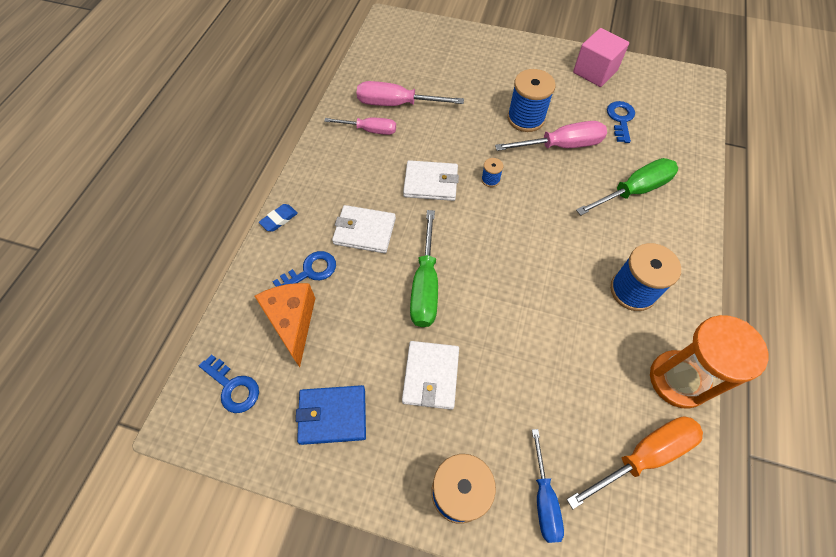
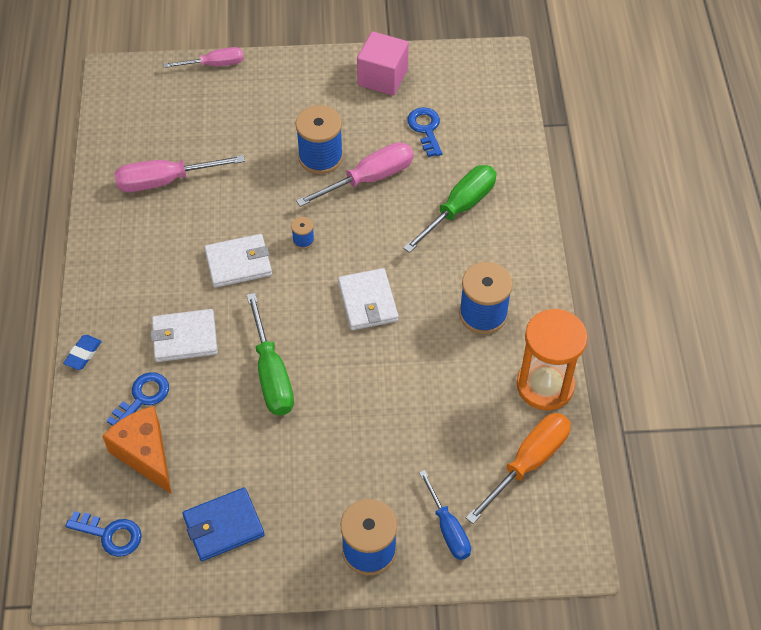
camera: 20 degrees left, 5 degrees down
pink screwdriver [324,117,396,135] -> pink screwdriver moved to [163,47,244,68]
white wallet [402,341,459,410] -> white wallet moved to [338,268,399,330]

